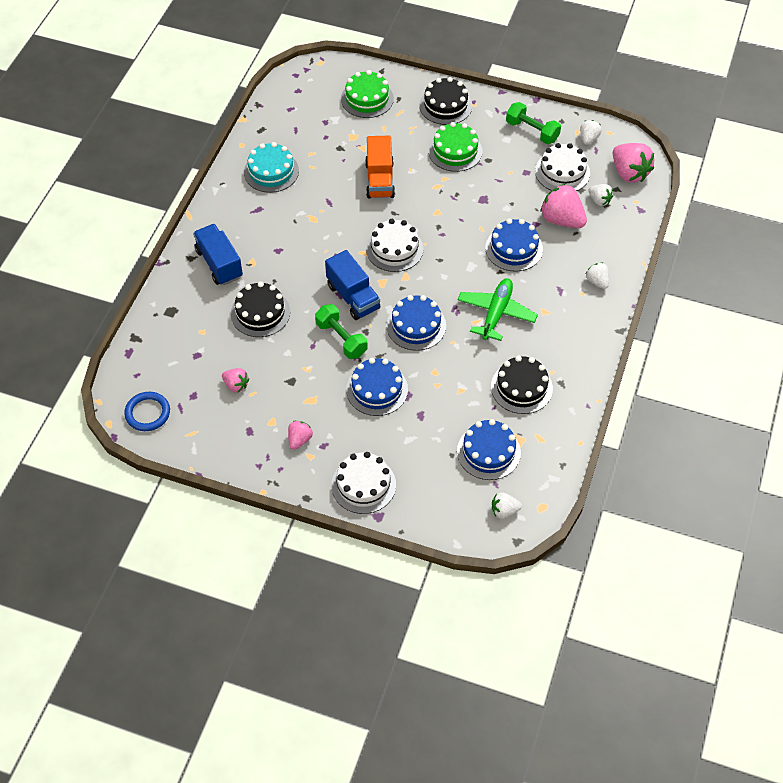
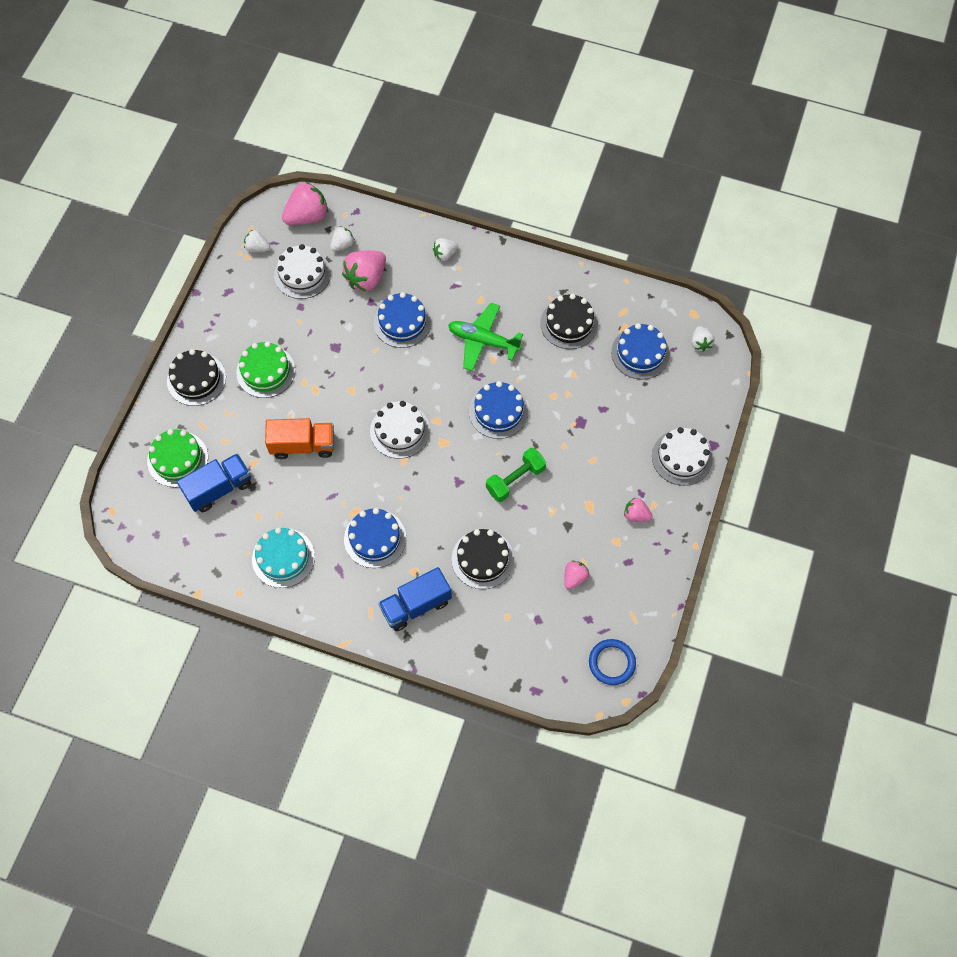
camera: 90 degrees left, 10 degrees up
blue truck [325,250,380,320] -> blue truck moved to [177,453,251,512]
blue cake [346,358,408,416] -> blue cake moved to [344,508,406,568]
green dumbbell [506,102,561,144] -> none

